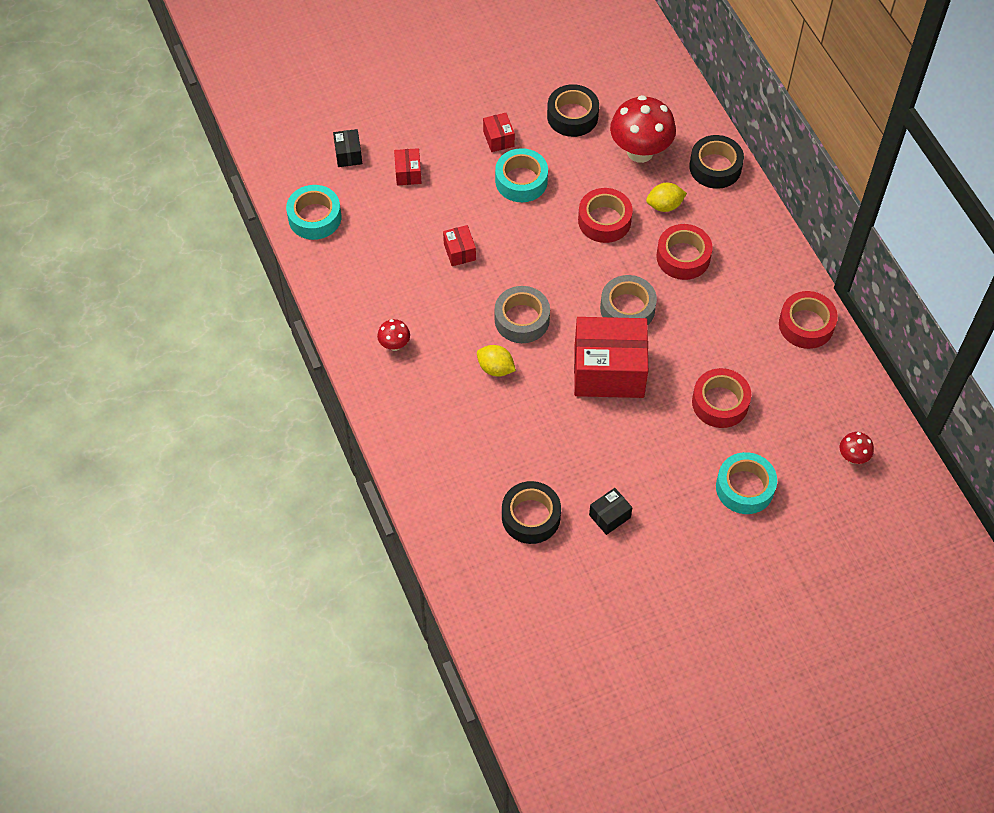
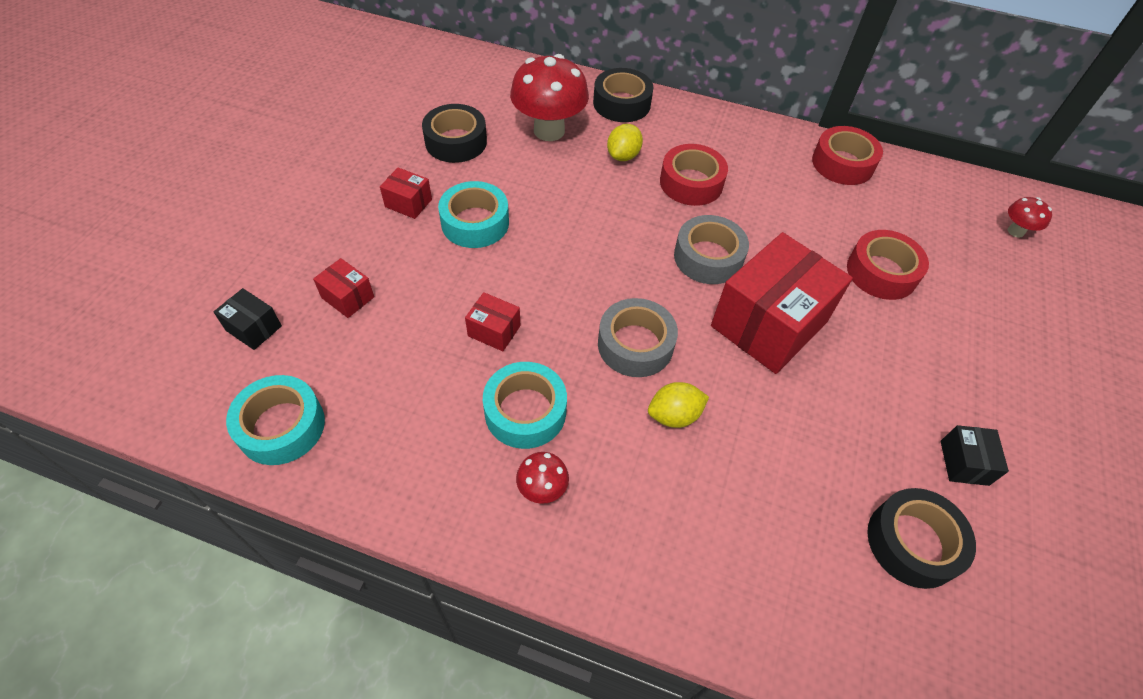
camera: 50 degrees left, 5 degrees down
red tape [578,188,633,243] -> none
turquoise tape [716,452,777,514] -> turquoise tape moved to [483,362,567,449]

